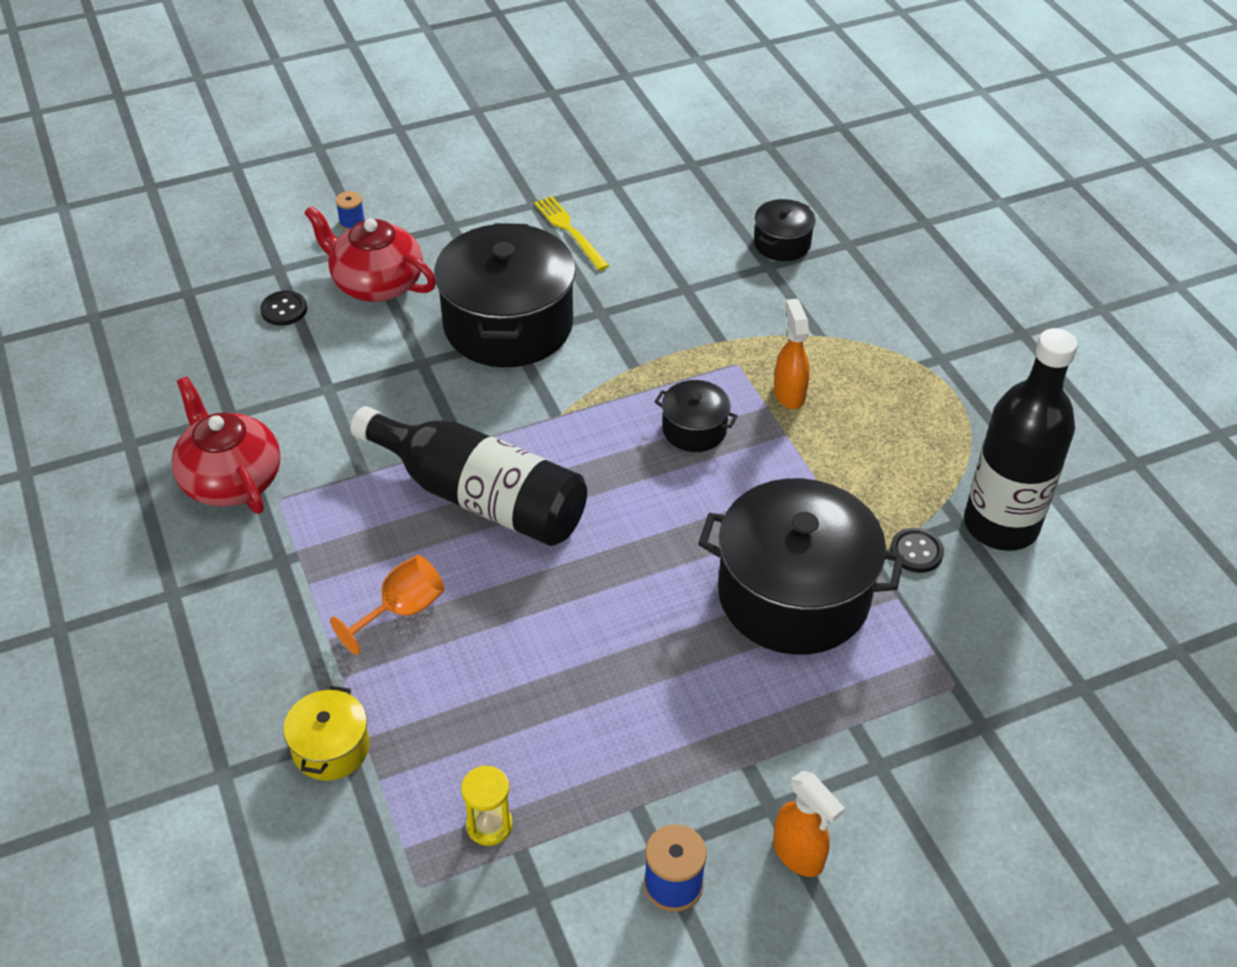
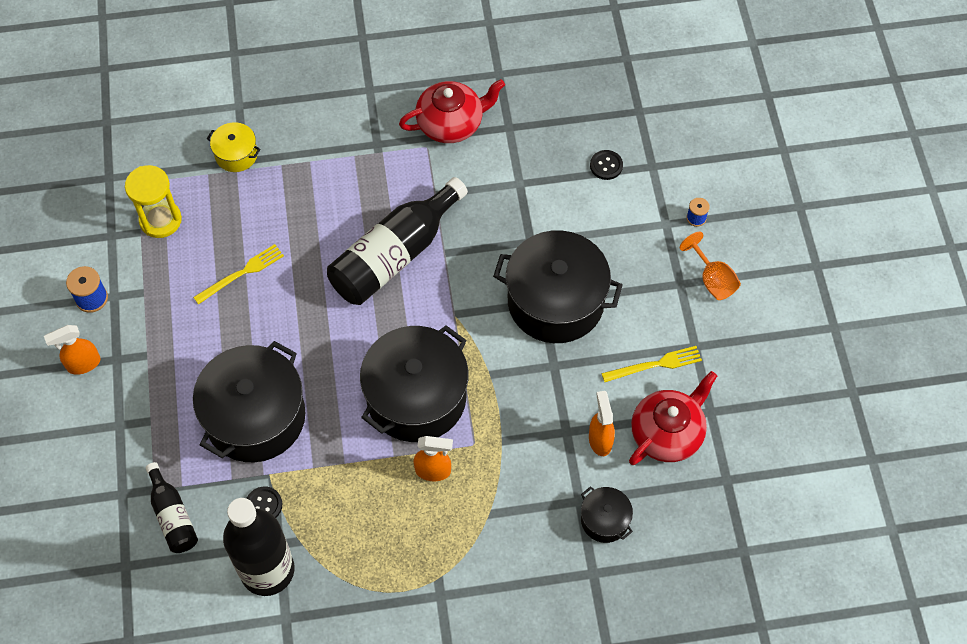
camera: 105 degrees right, 15 degrees up
red teapot [304,206,436,302] -> red teapot moved to [629,371,717,465]
orange goblet [330,555,444,655] -> orange goblet moved to [680,232,741,300]
yellow hourglass [461,765,513,846] -> yellow hourglass [125,165,182,238], size x1.66
black pot [654,380,738,452] -> black pot [360,325,469,442], size x2.15
none -> black bottle [146,462,198,553]
none -> yellow fork [193,244,284,305]
none -> orange spray bottle [589,391,615,456]

